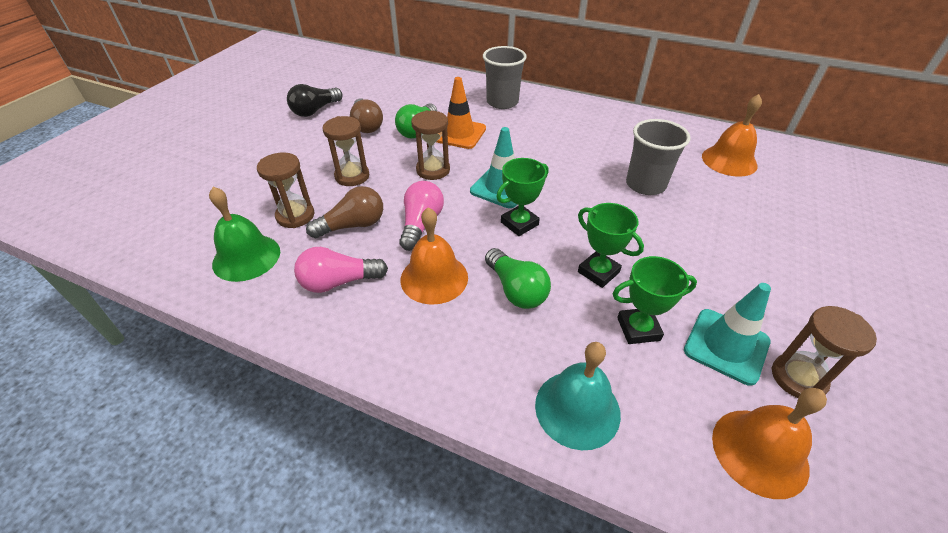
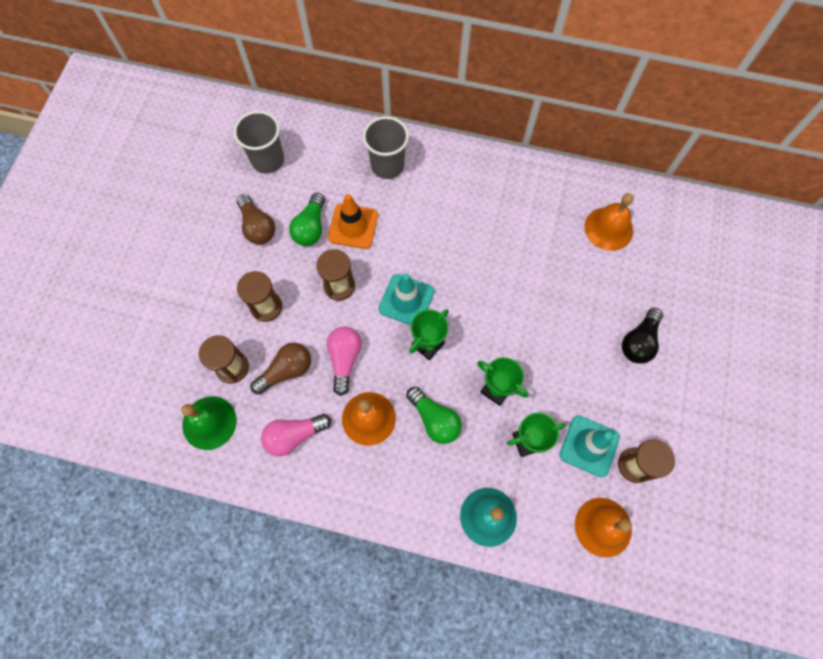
camera: 10 degrees left, 25 degrees up
black light bulb [287,84,342,117] -> black light bulb moved to [622,308,663,364]
grey cup [626,119,691,195] -> grey cup moved to [234,111,284,173]

